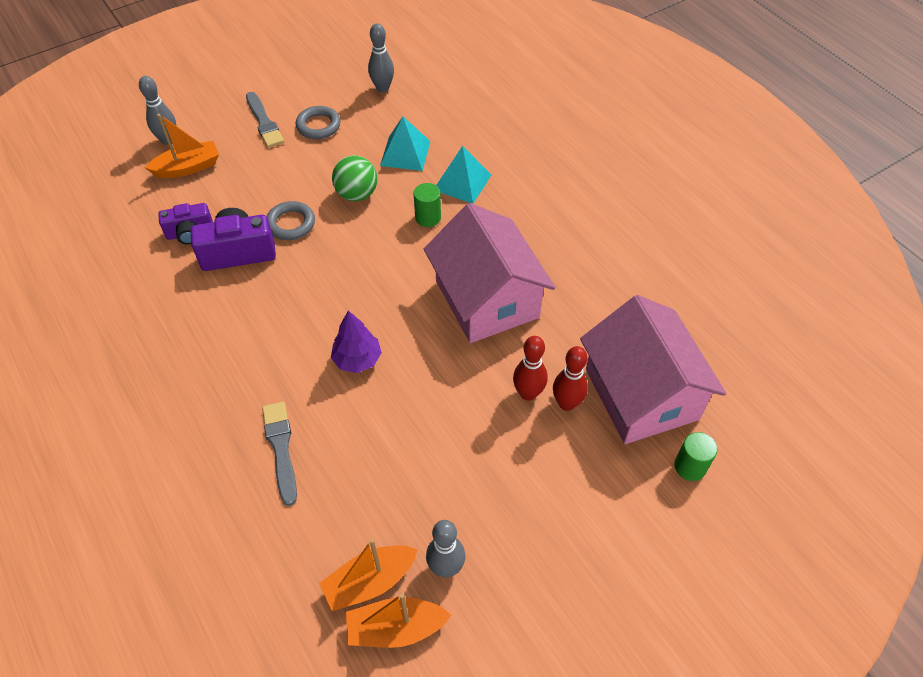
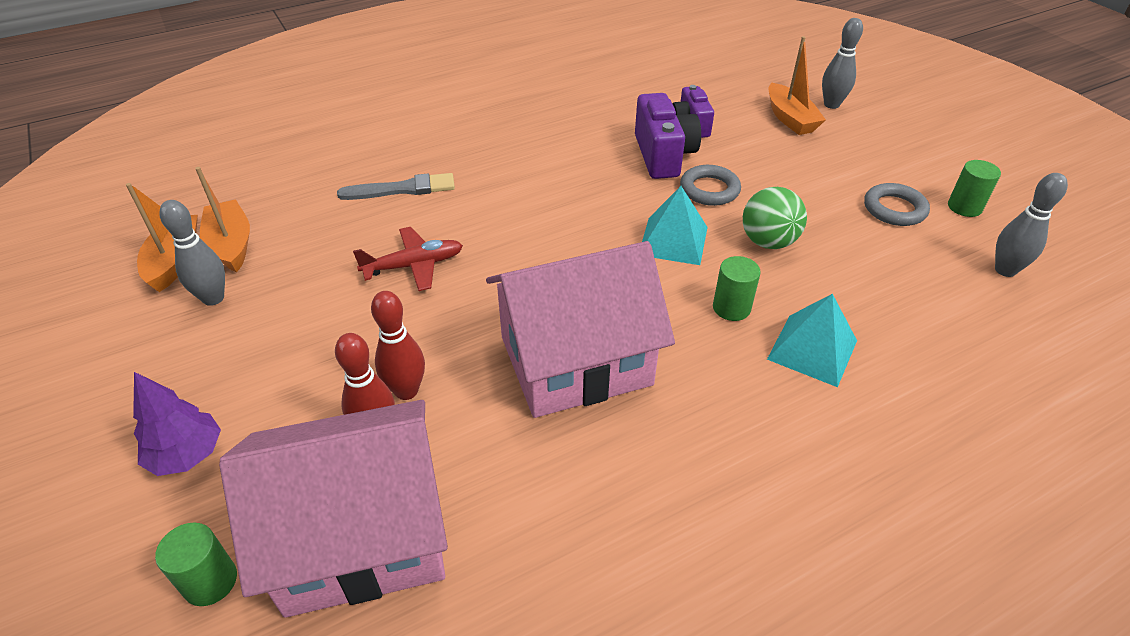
camera: 95 degrees right, 10 degrees down
grey brush [246,92,284,148] -> none
purple tree [331,311,382,373] -> purple tree moved to [133,372,221,476]
turquoise pyramid [380,117,431,171] -> turquoise pyramid moved to [642,186,708,265]
none -> red plane [353,227,463,291]
none -> green cylinder [948,160,1001,217]

